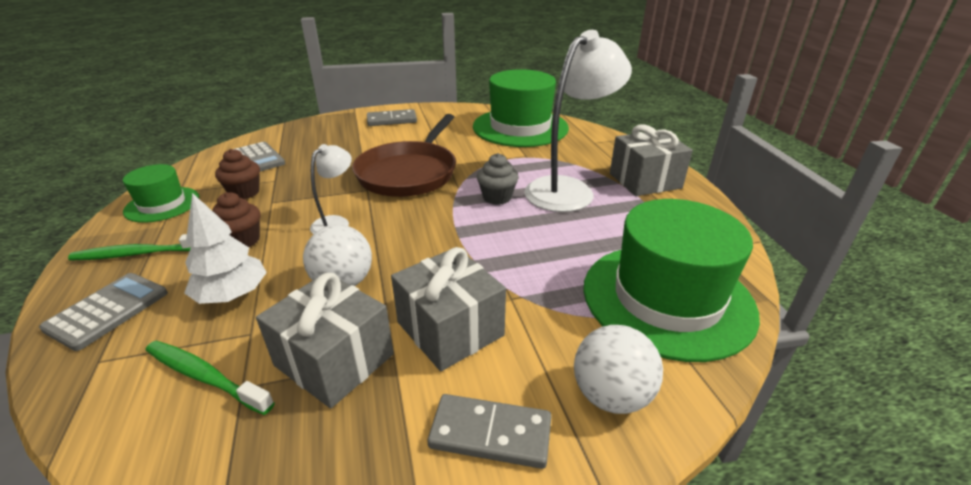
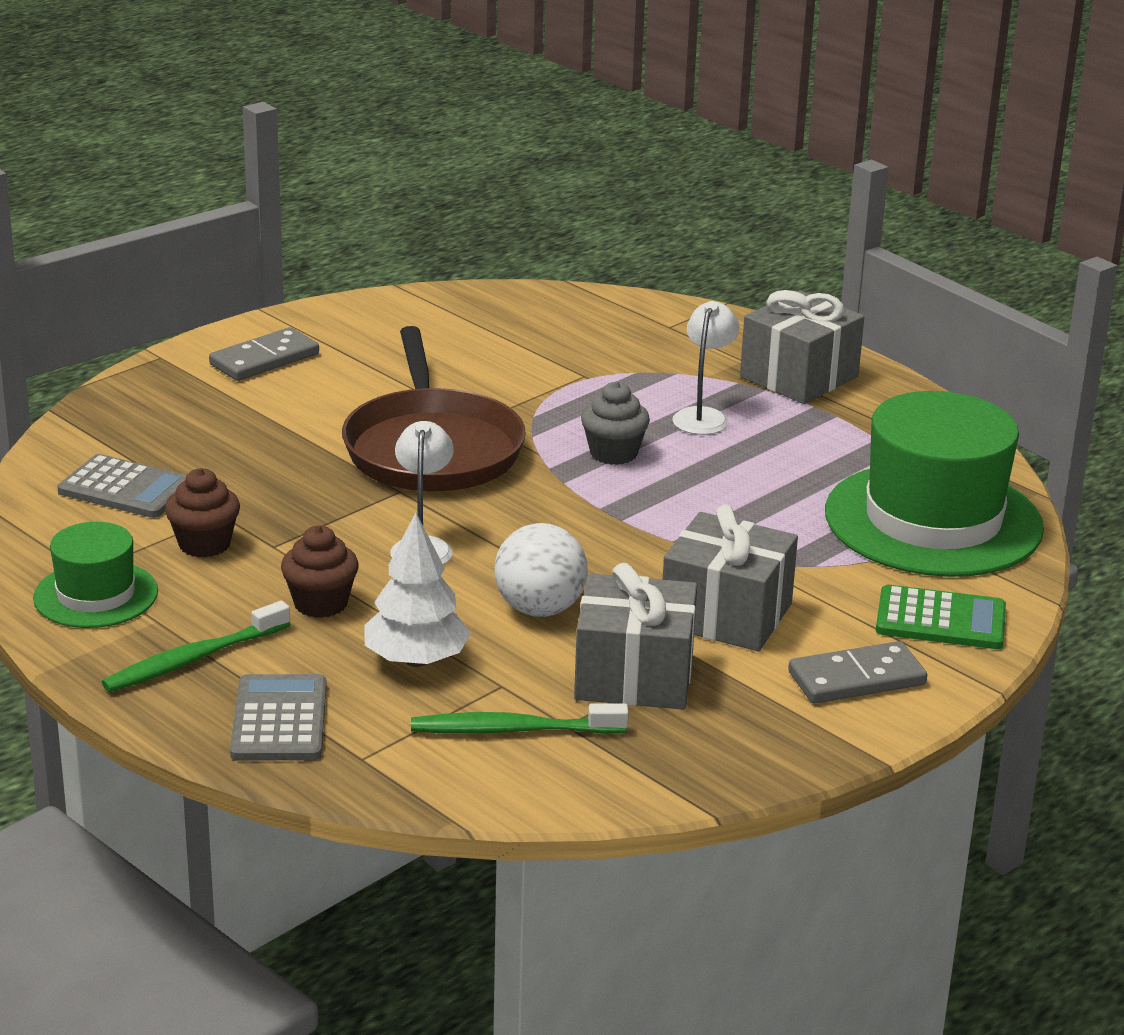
camera: 30 degrees left, 5 degrees down
green hat [473,69,569,147] -> none
white lamp [524,30,632,212] -> white lamp [672,301,740,435], size x0.50
white ball [574,325,663,414] -> green calculator [876,585,1006,649]

